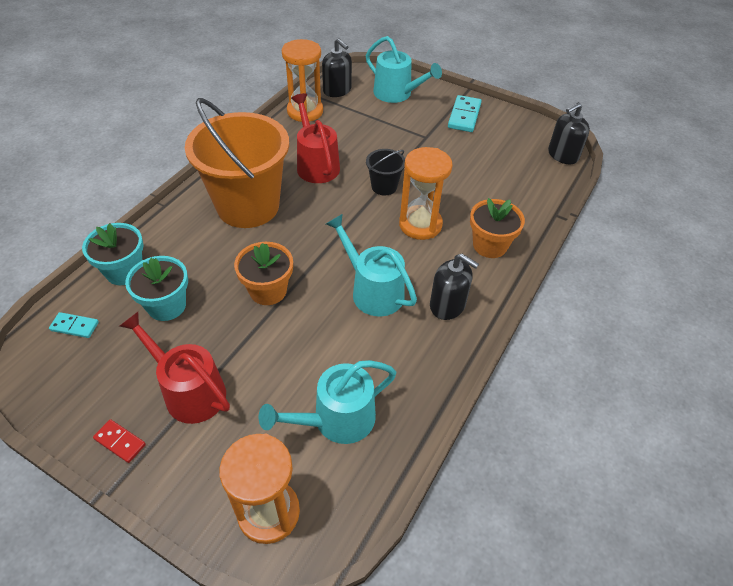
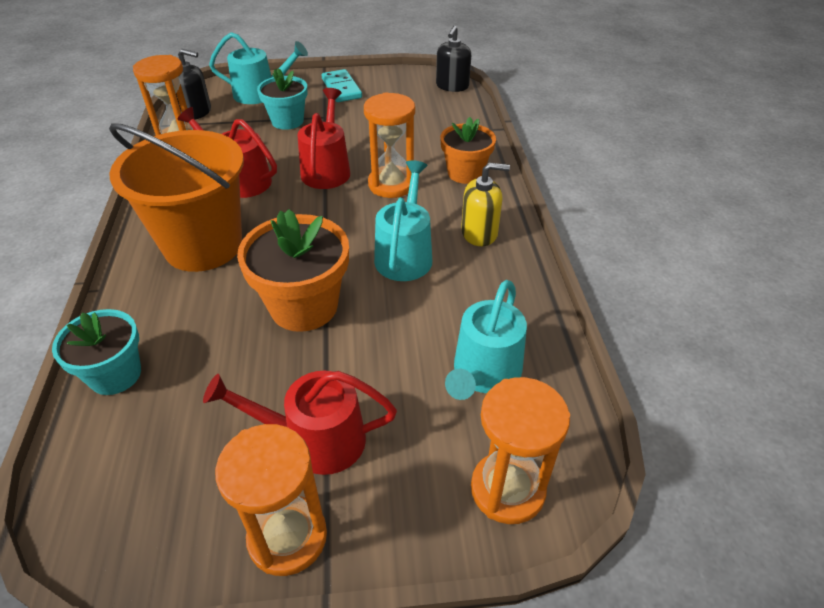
camera: 35 degrees left, 5 degrees down
turquoise domino [49,312,99,338] -> none
red domino [93,419,146,463] -> orange hourglass [215,424,327,576]
turquoise flower pot [125,256,188,321] -> turquoise flower pot moved to [257,68,308,130]
orange flower pot [234,242,293,305] -> orange flower pot [237,209,349,332], size x1.50
turquoise watering can [326,214,417,316] -> turquoise watering can turned 90 degrees clockwise [374,160,432,281]
black bucket [366,149,405,195] -> red watering can [297,88,350,189]
black soap dispenser [430,254,479,320] -> yellow soap dispenser [461,163,510,246]

